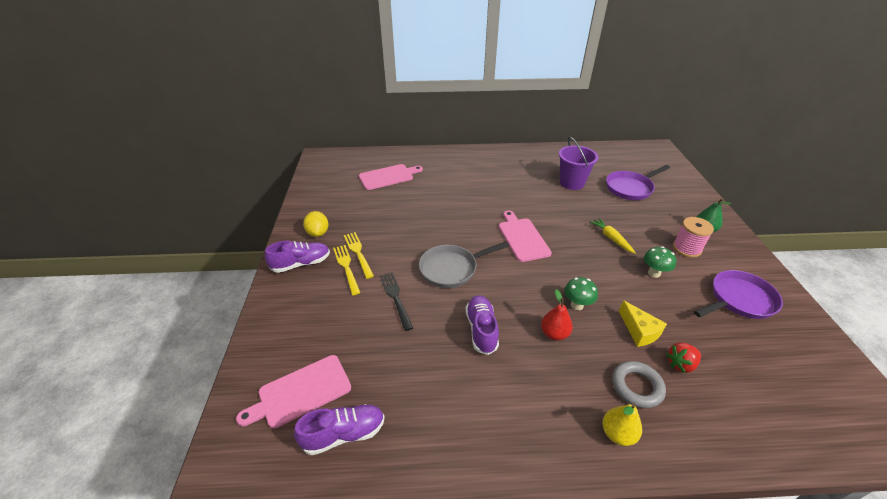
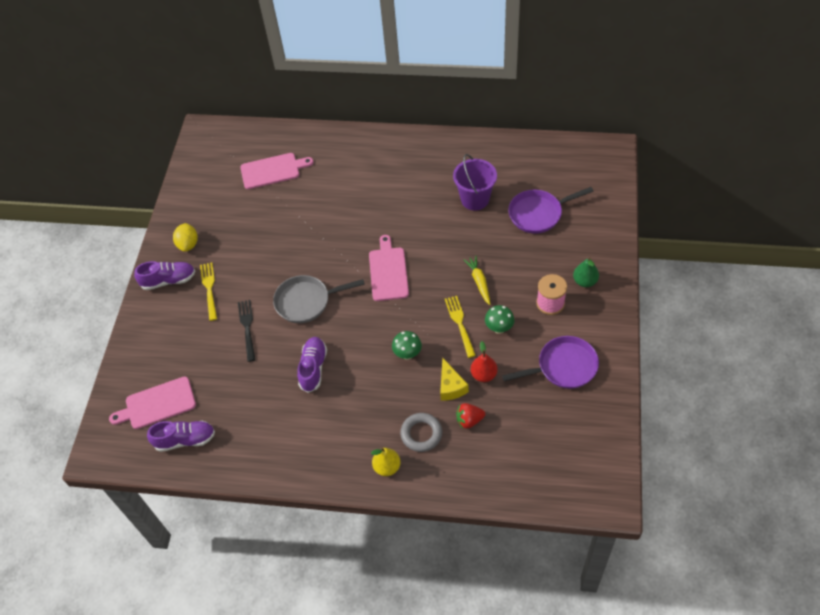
camera: 15 degrees right, 15 degrees up
yellow fork [344,232,374,279] -> yellow fork moved to [445,296,476,358]
red pear [541,289,573,341] -> red pear moved to [471,341,498,382]

